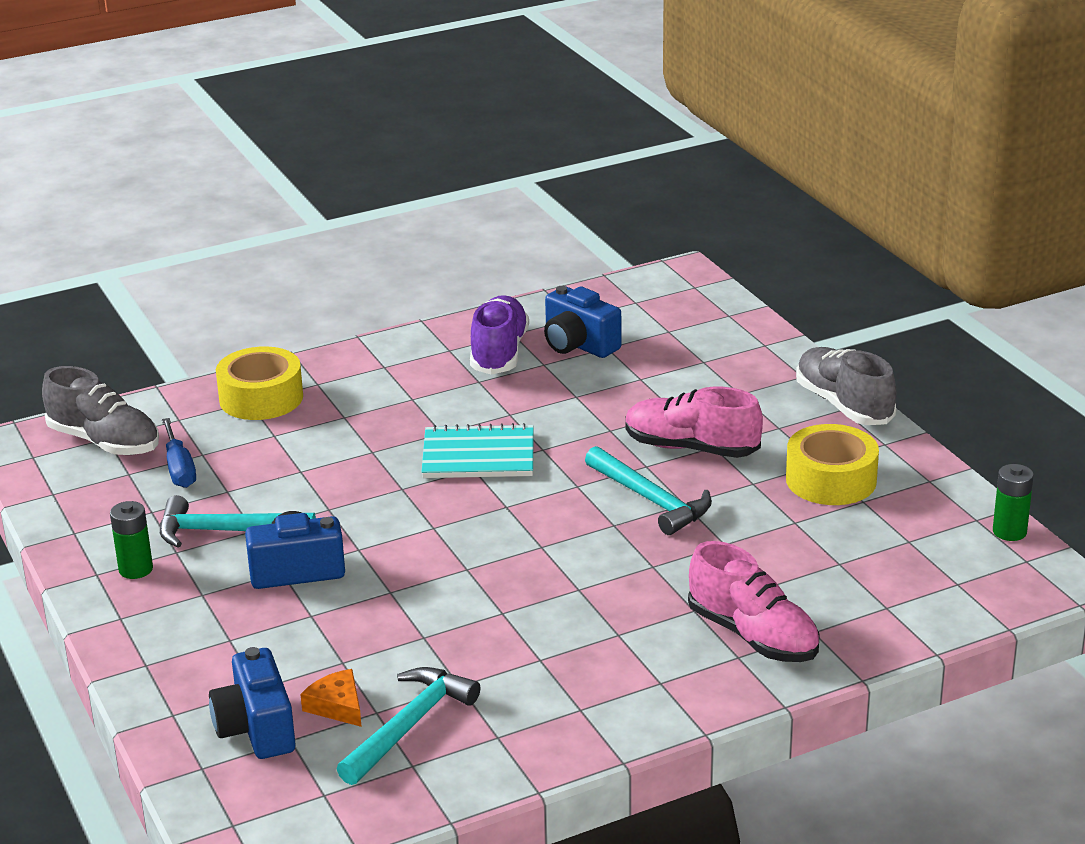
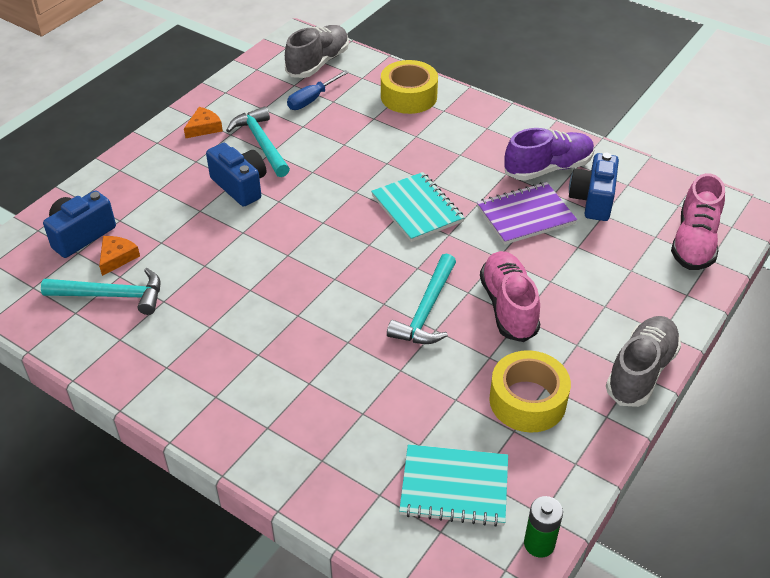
camera: 60 degrees right, 15 degrees up
grey shoe [42,366,159,455] -> grey shoe turned 150 degrees counterclockwise [285,25,349,78]
green battery [110,501,153,579] -> orange cheese [184,107,223,139]
pink shoe [688,541,819,662] -> pink shoe moved to [671,173,725,270]
none -> turquoise notebook [399,444,508,527]
none -> purple notebook [477,182,577,245]

